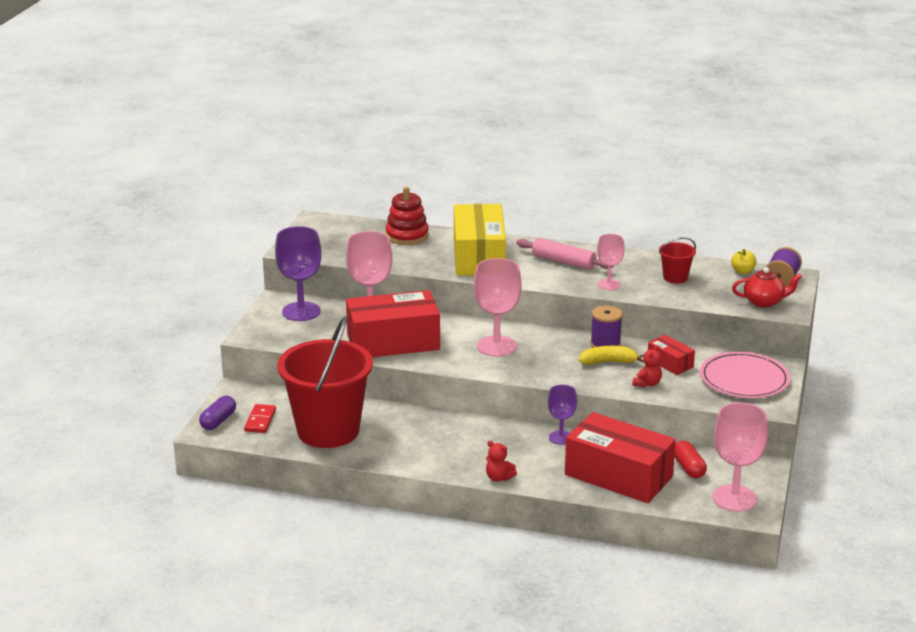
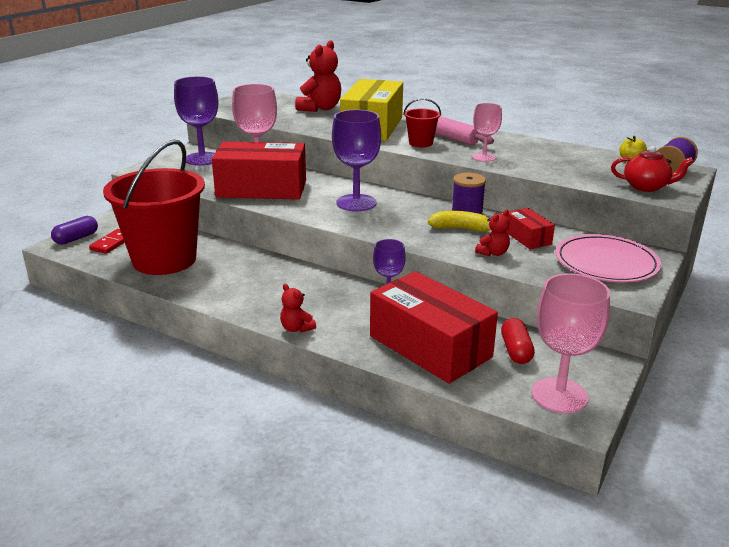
camera: 15 degrees right, 0 degrees up
red stacking toy [385,187,429,245] -> red teddy bear [295,40,341,112]
pink goblet [474,258,522,357] -> purple goblet [332,110,381,211]
red bucket [659,237,696,284] -> red bucket moved to [403,98,441,147]

